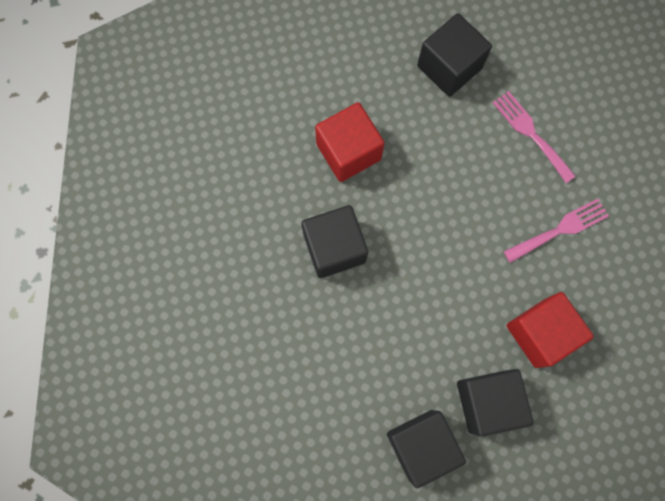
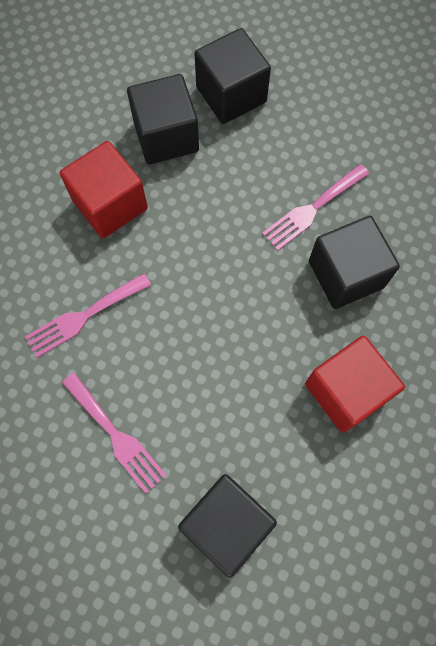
camera: 175 degrees right, 5 degrees down
none -> pink fork [262,164,369,251]

